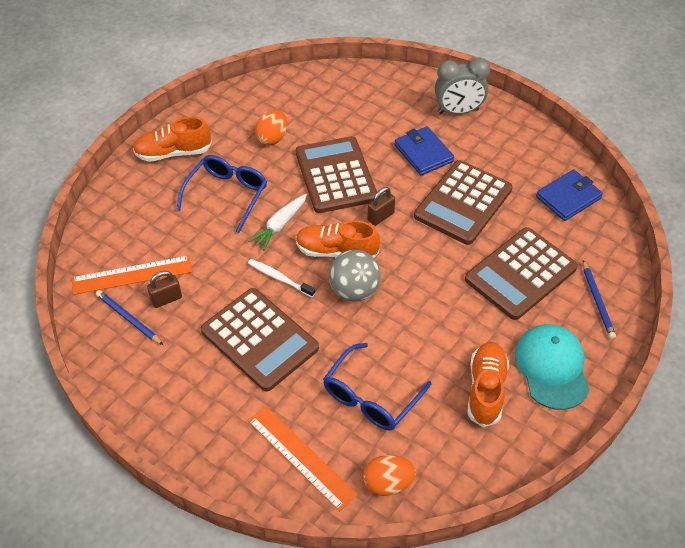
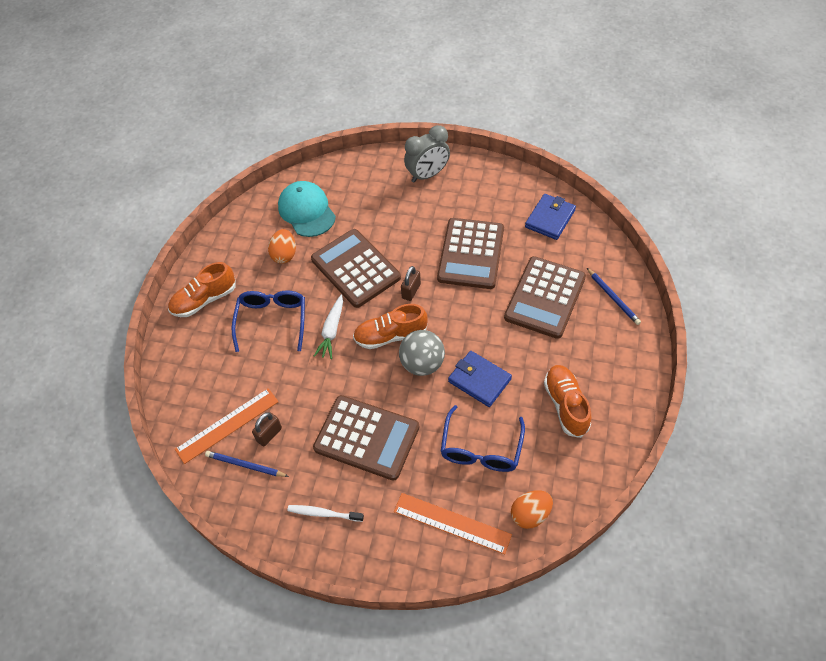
camera: 20 degrees left, 5 degrees up
white toothbrush [248,259,315,297] -> white toothbrush moved to [287,505,364,522]
blue wallet [394,126,454,175] -> blue wallet moved to [448,351,512,407]
turquoise cap [514,324,589,410] -> turquoise cap moved to [278,181,336,237]

